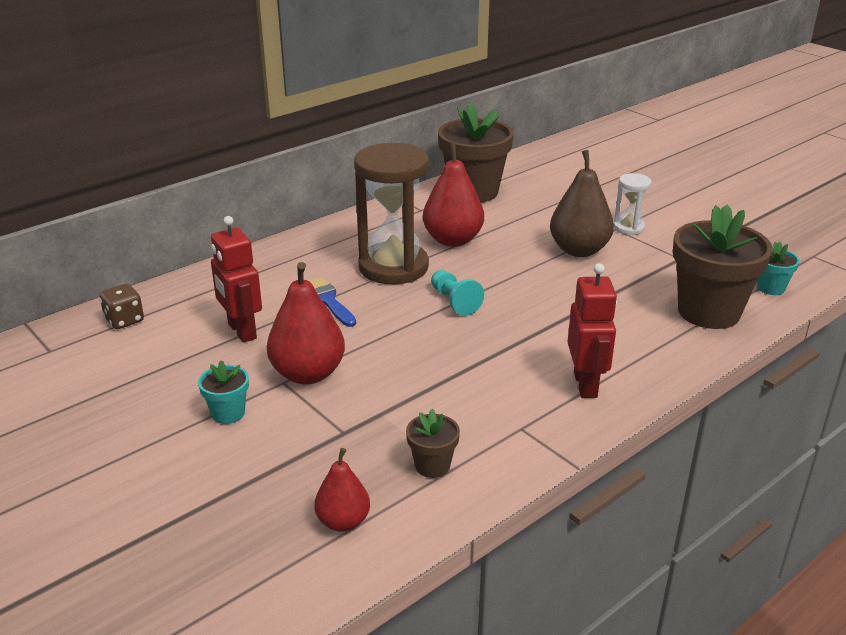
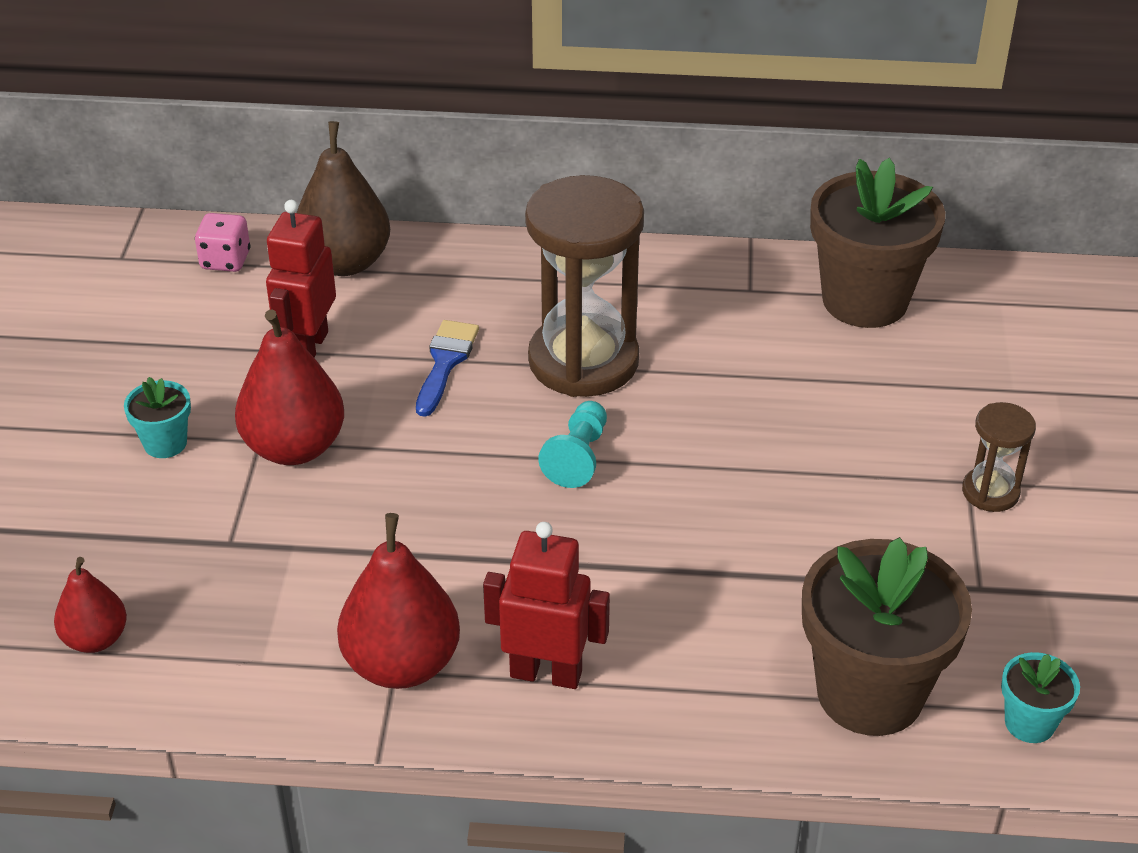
camera: 45 degrees right, 10 degrees up
brown dice [99,284,144,329] -> pink dice [195,213,250,272]
brown flower pot [406,409,460,478] -> none
red pear [423,141,484,247] -> red pear moved to [337,513,460,689]
brown pear [550,150,614,257] -> brown pear moved to [296,121,390,276]
red robot [568,263,617,398] -> red robot turned 120 degrees counterclockwise [483,522,610,689]
white hourglass [614,173,651,235] -> brown hourglass [962,402,1036,512]

